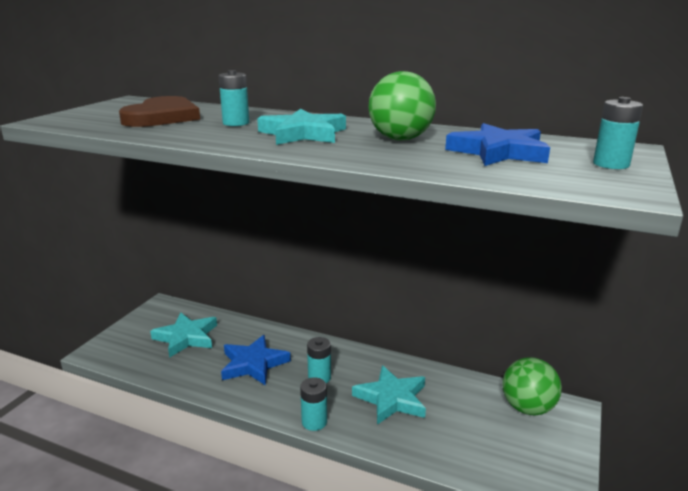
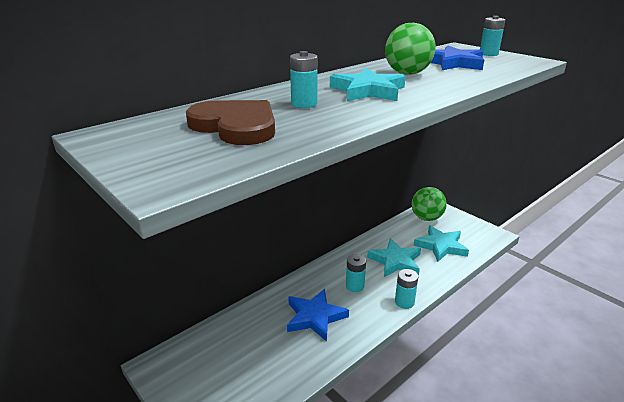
camera: 65 degrees left, 5 degrees up
turquoise star [150,313,217,358] -> turquoise star moved to [414,225,469,262]

